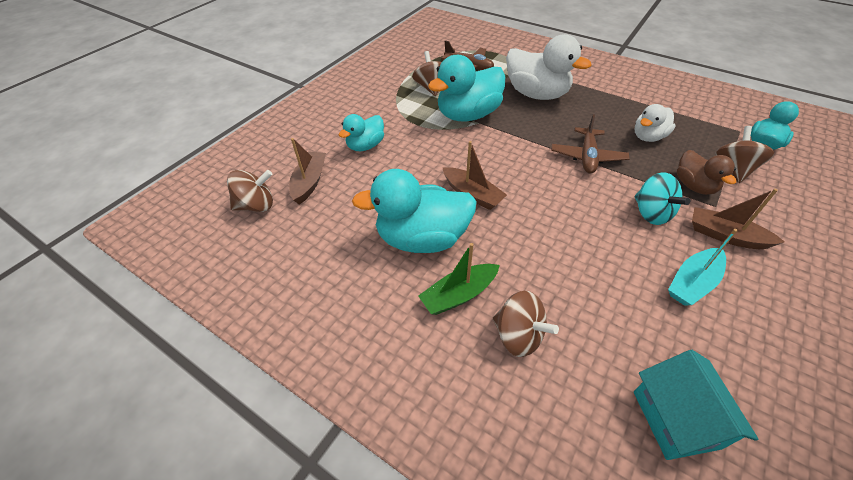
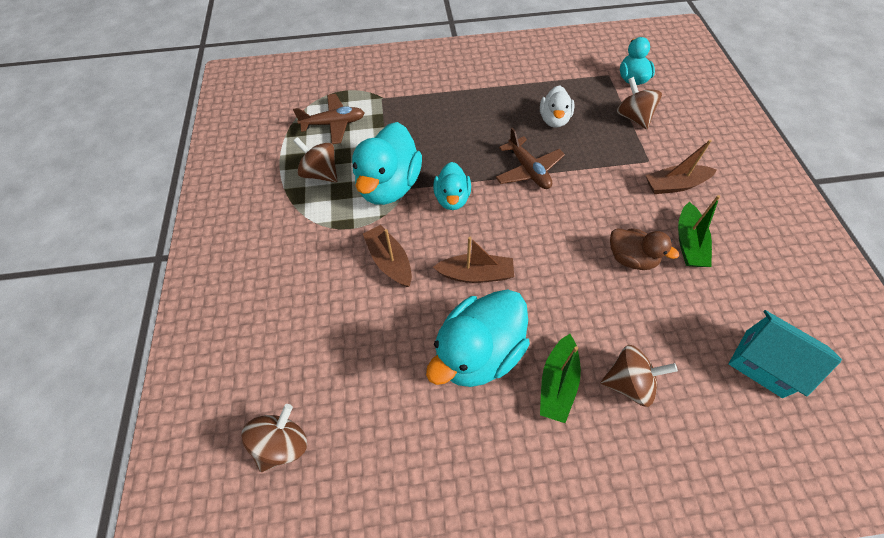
camera: 40 degrees left, 10 degrees up
brown boat [289,138,326,204] -> brown boat moved to [363,225,412,287]
turquoise duck [339,114,384,151] -> turquoise duck moved to [433,162,471,210]
white duck [506,34,591,100] -> none
turquoise spinning top [635,172,690,225] -> none
turquoise boat [668,229,738,306] -> green boat [678,195,720,267]
brown duck [677,150,736,195] -> brown duck moved to [610,228,679,270]

